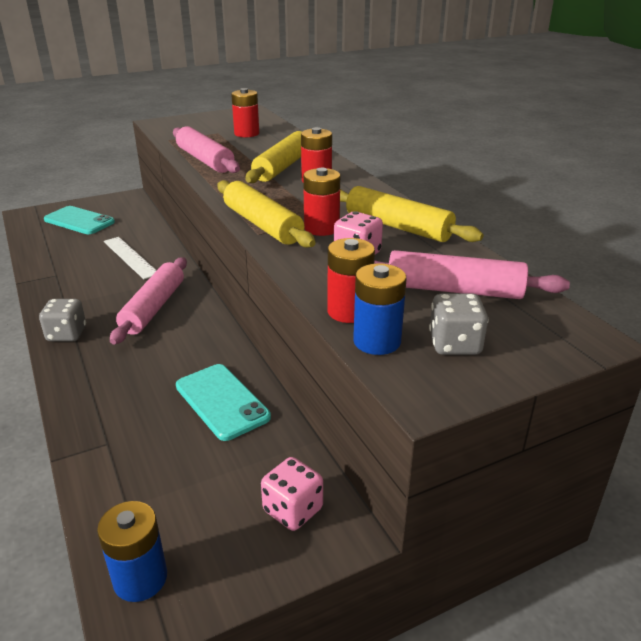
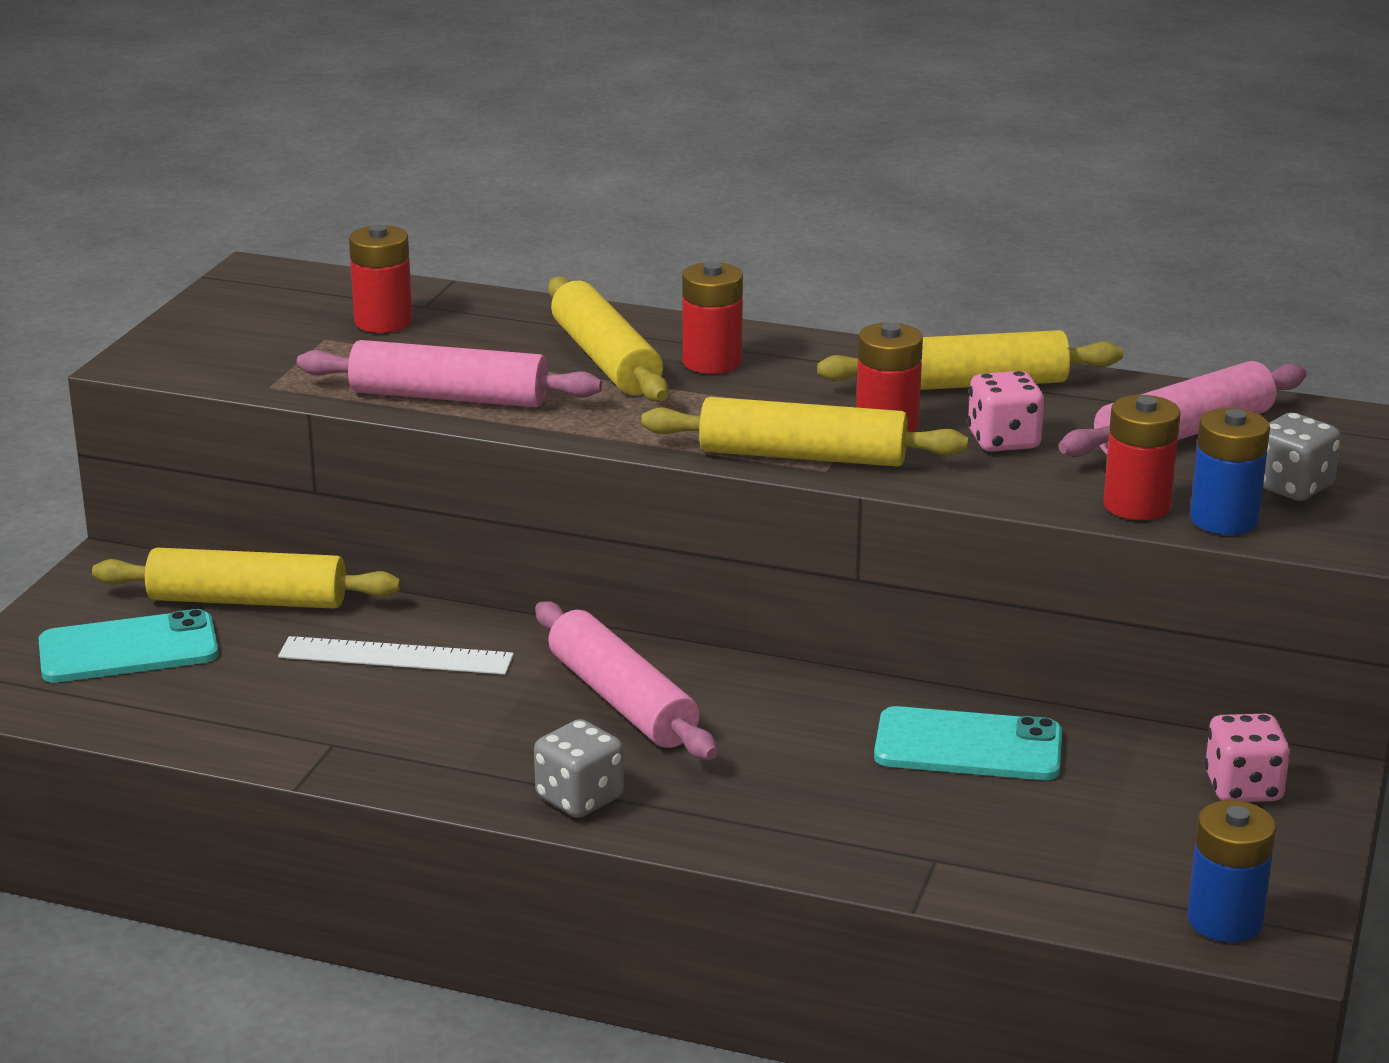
camera: 45 degrees left, 5 degrees down
none -> yellow rolling pin [92,548,401,609]

